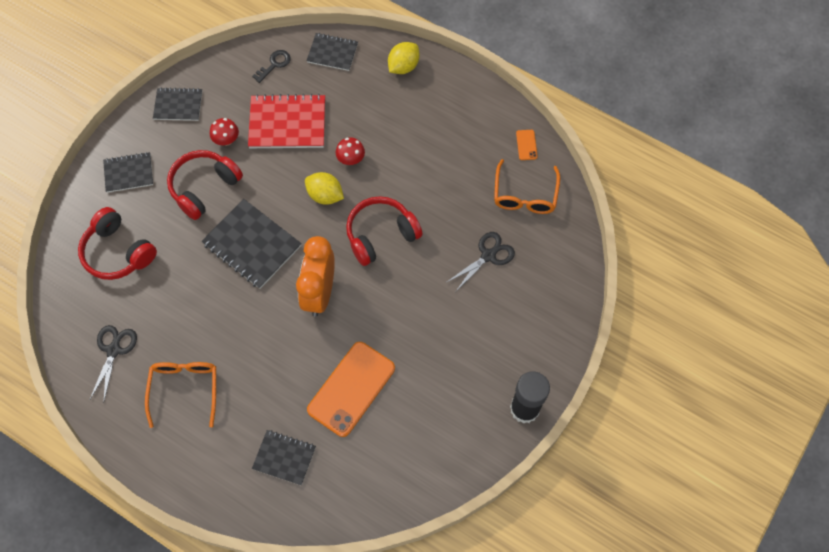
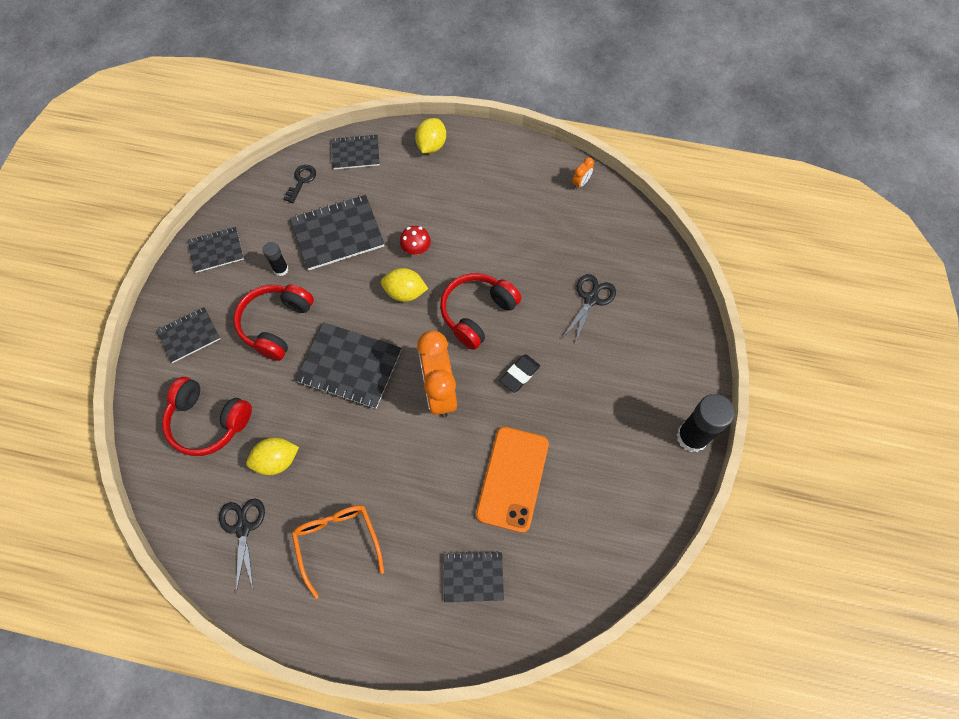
camera: 20 degrees left, 0 degrees up
red mushroom [210,118,239,146] -> black glue stick [263,242,288,276]
red notebook [248,94,325,148] -> black notebook [290,195,384,271]
orange glasses [494,159,560,214] -> none
orange phone [516,130,538,160] -> orange clock [572,157,594,189]
none -> yellow lemon [246,438,299,475]
none -> black eraser [500,354,540,392]

